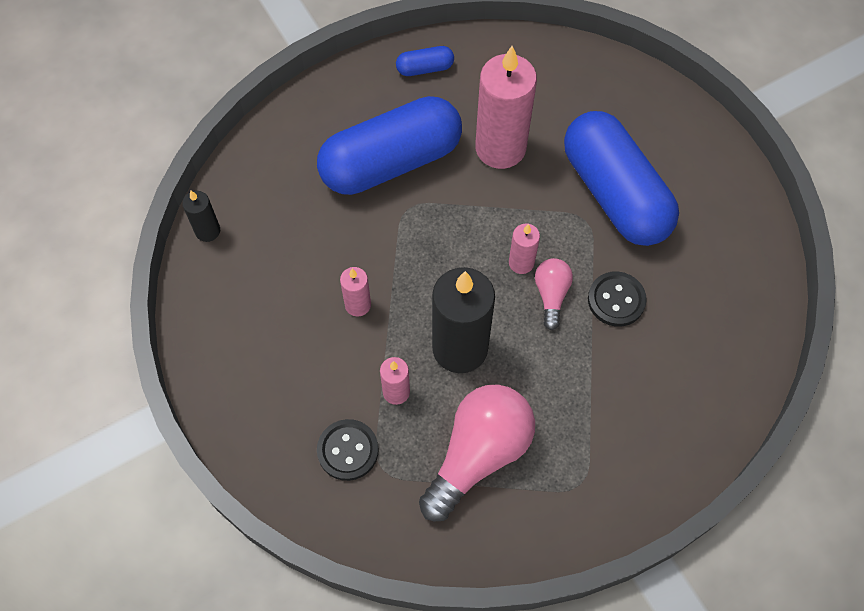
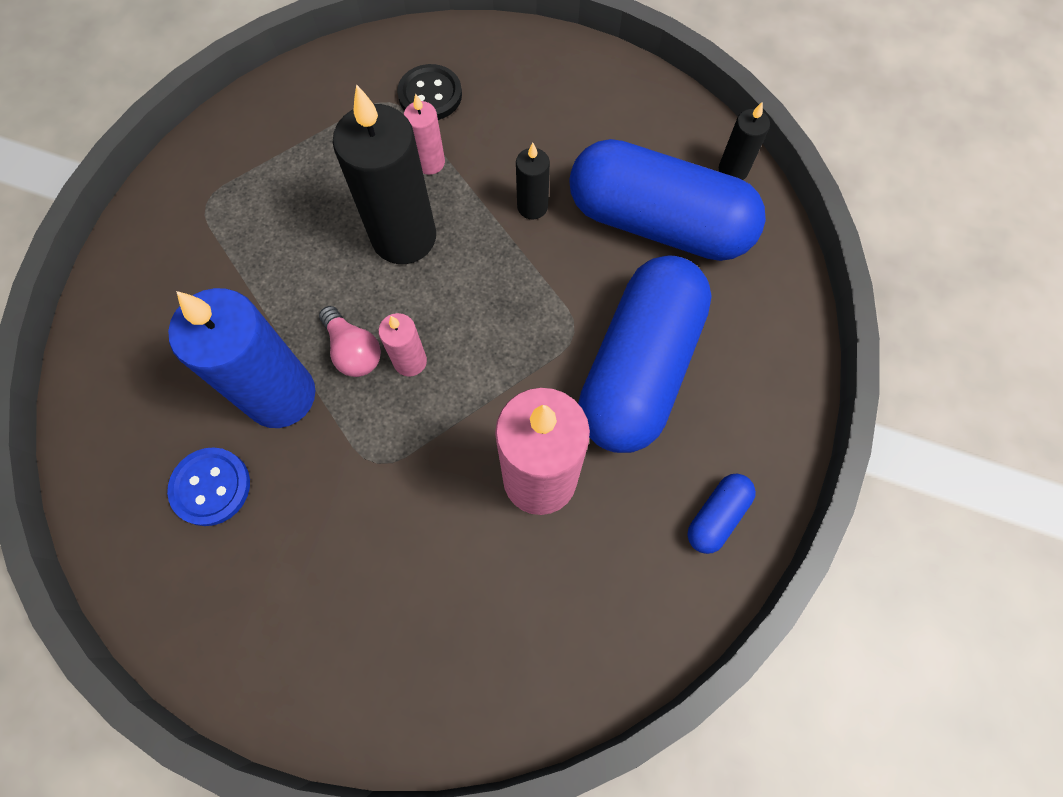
camera: 140 degrees right, 5 degrees up
pink candle [340,267,371,317] -> black candle [516,143,550,220]
pink light bulb [419,384,535,521] -> none
blue capsule [564,111,679,246] -> blue capsule moved to [569,139,766,261]
black button [588,272,647,327] -> blue candle [168,288,316,428]
none -> blue button [167,447,250,526]

